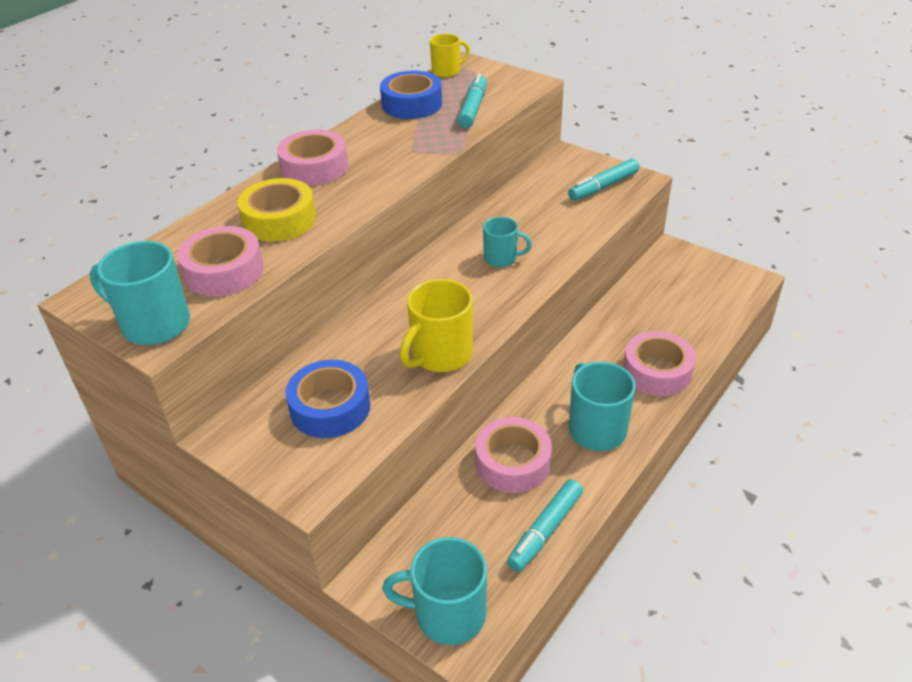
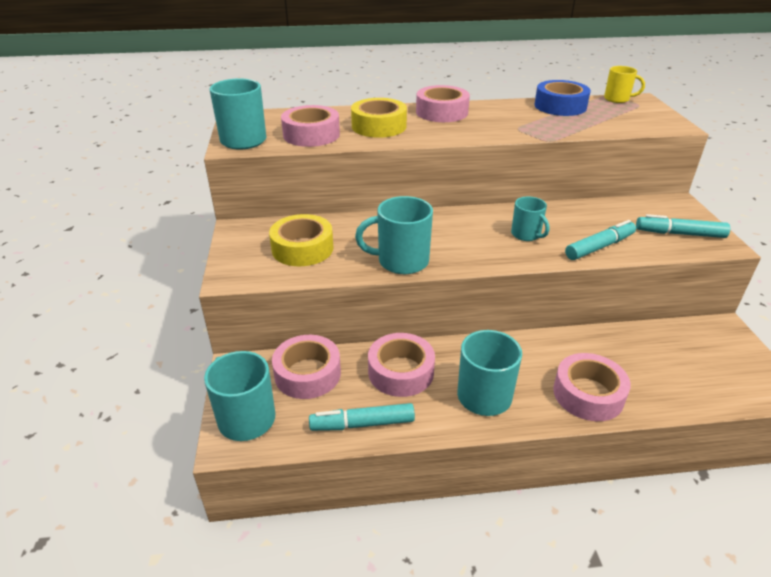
camera: 45 degrees right, 5 degrees down
blue tape [286,360,370,438] -> yellow tape [269,214,333,266]
yellow mug [400,279,473,372] -> turquoise mug [355,196,433,274]
turquoise marker [457,74,487,128] -> turquoise marker moved to [565,220,636,260]
none -> pink tape [272,335,341,399]

